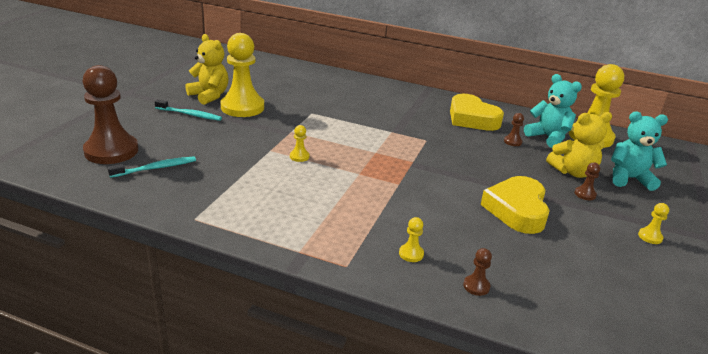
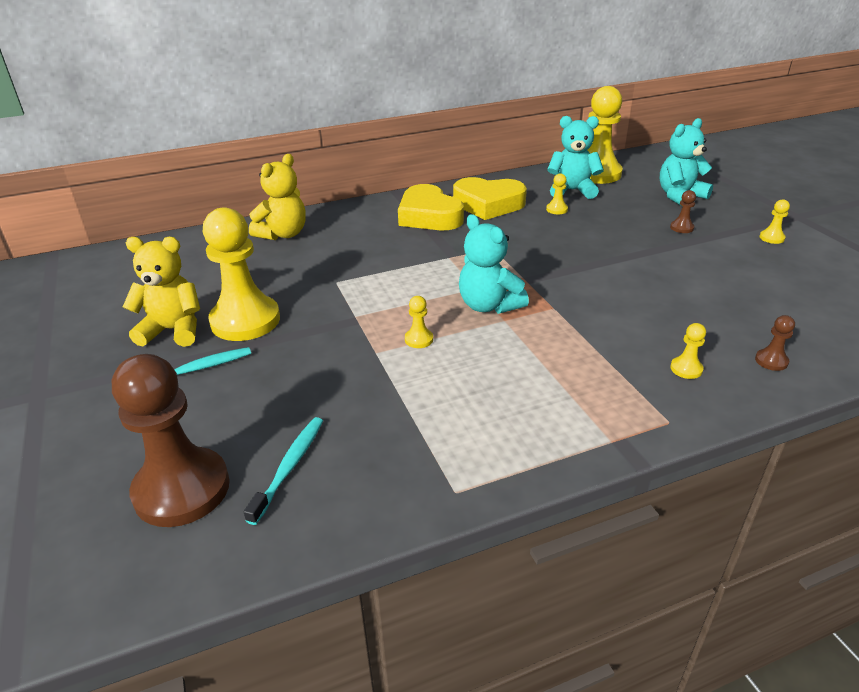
camera: 40 degrees left, 5 degrees up
yellow heart [481,176,550,234] -> yellow heart moved to [398,184,464,230]
brown pawn [504,113,524,146] -> yellow pawn [546,173,568,214]
yellow teddy bear [546,112,612,178] -> yellow teddy bear moved to [249,154,306,240]
none -> turquoise teddy bear [459,214,529,314]

